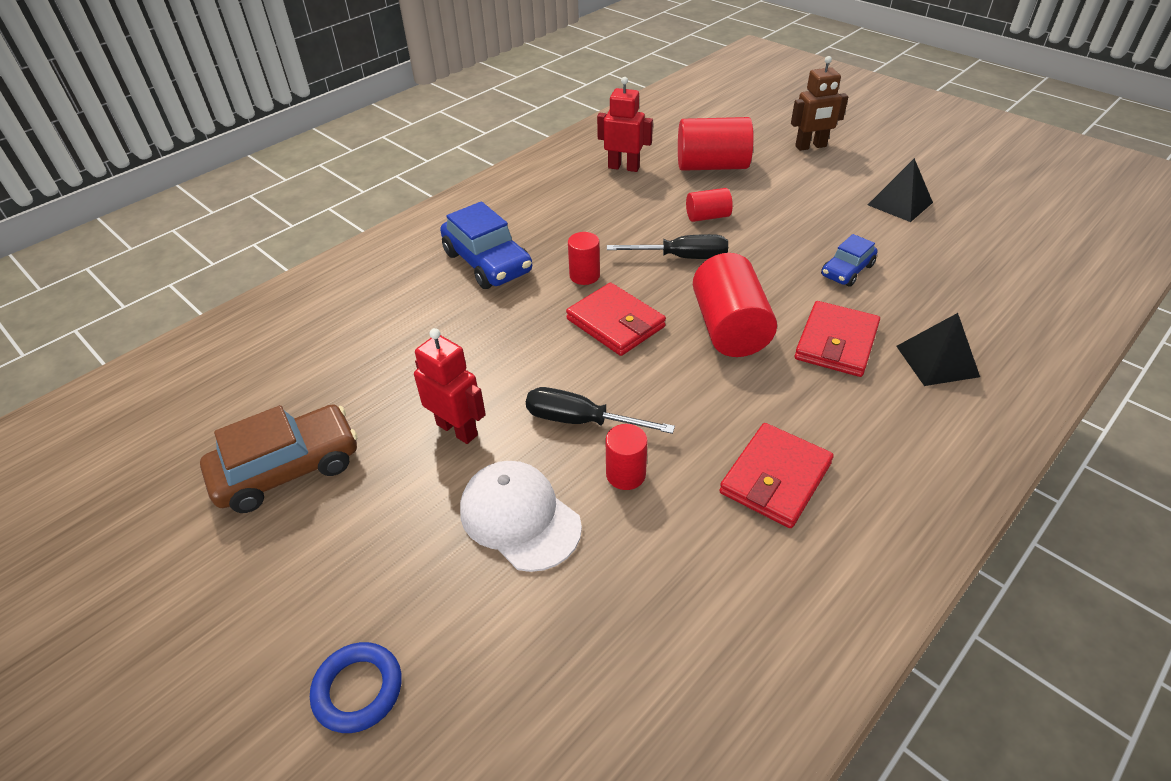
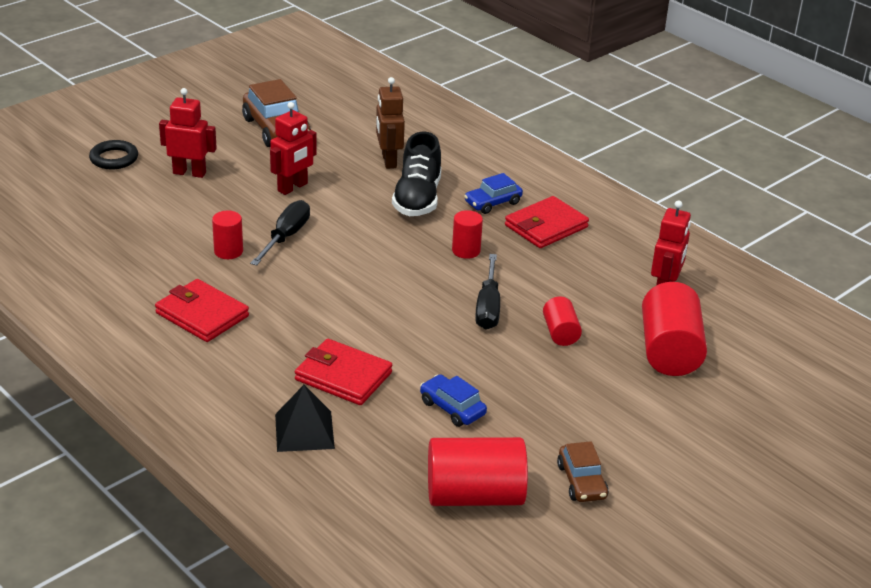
camera: 90 degrees right, 10 degrees down
blue ring [310,642,402,733] -> black ring [89,140,138,169]
blue car [440,201,532,289] -> blue car [464,173,523,214], size x0.58
white cap [460,461,582,572] -> none
red wallet [566,283,666,356] -> red wallet moved to [505,196,589,248]
red cylinder [693,253,777,357] -> red cylinder moved to [428,437,528,506]
brown robot [791,56,848,151] -> brown robot moved to [376,77,405,169]
black pyramid [868,158,933,222] -> brown car [557,441,609,502]
none -> red robot [159,88,217,178]
none -> black shoe [392,132,441,216]

